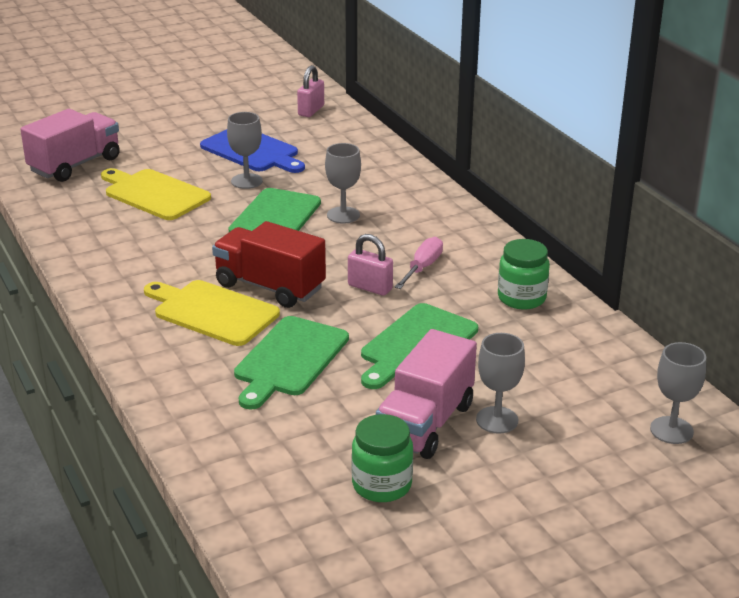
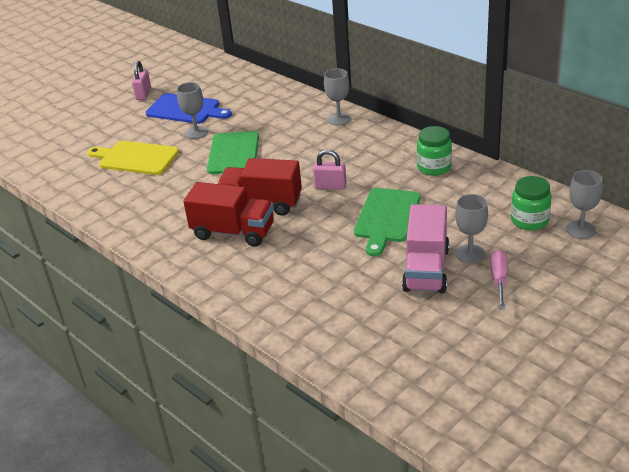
camera: 15 degrees left, 5 degrees up
pink truck [20,109,120,182] -> none
yellow cutting board [144,280,280,346] -> red truck [183,182,274,247]
green cutting board [234,316,349,410] -> none
pink padlock [297,65,324,117] -> pink padlock moved to [132,61,151,100]
grey goblet [325,143,361,224] -> grey goblet moved to [324,68,351,126]
green jar [352,414,413,502] -> green jar moved to [511,176,552,230]
pink screwdriver [395,237,443,289] -> pink screwdriver moved to [490,250,508,309]

